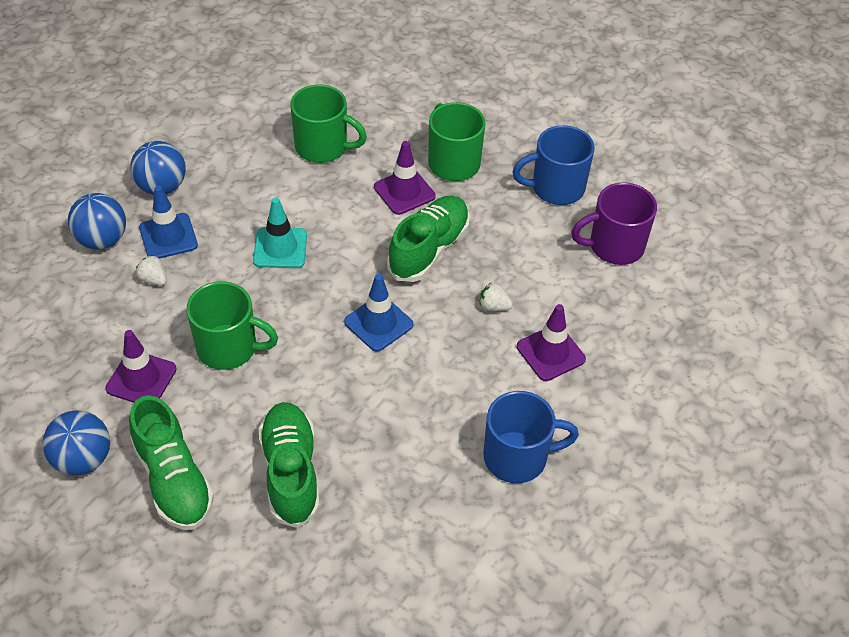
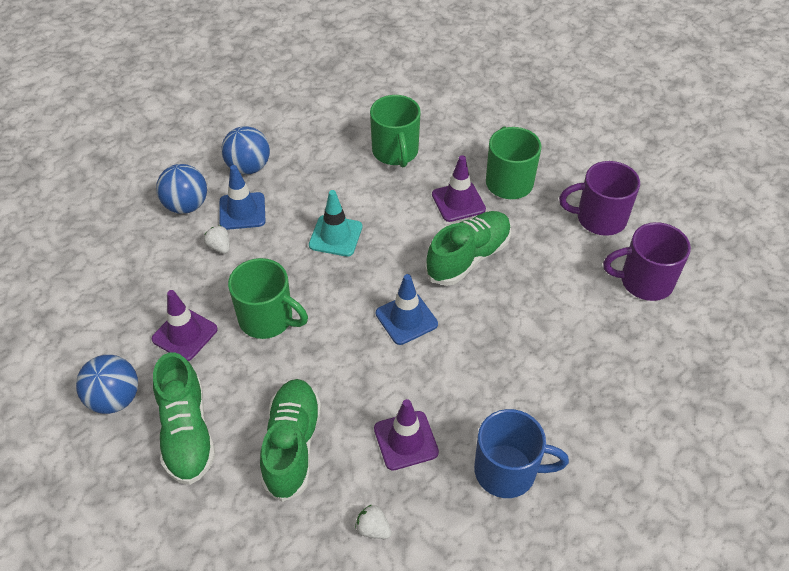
camera: 15 degrees right, 0 degrees up
green mug [290,84,367,163] -> green mug turned 45 degrees clockwise [370,95,421,167]
white strawberry [480,283,513,311] -> white strawberry moved to [355,505,392,539]
blue mug [512,125,595,205] -> purple mug [559,161,640,236]
purple traffic cone [517,304,586,381] -> purple traffic cone moved to [374,399,439,471]

